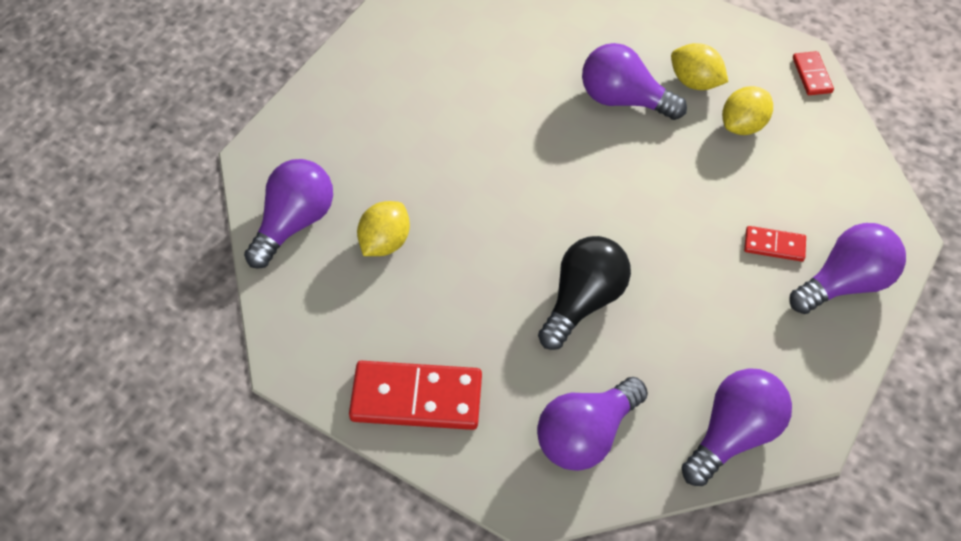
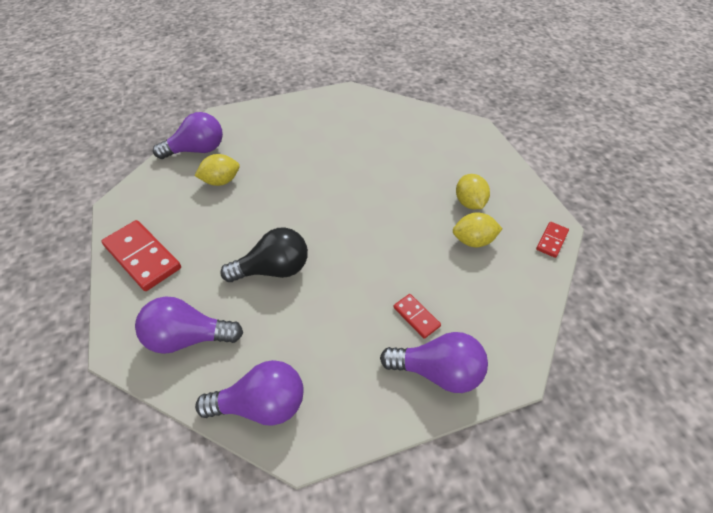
camera: 40 degrees right, 5 degrees down
purple light bulb [582,43,687,120] -> none

